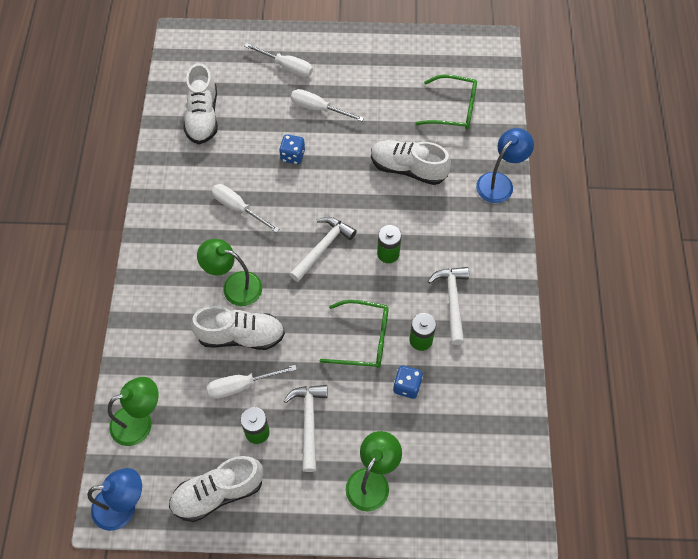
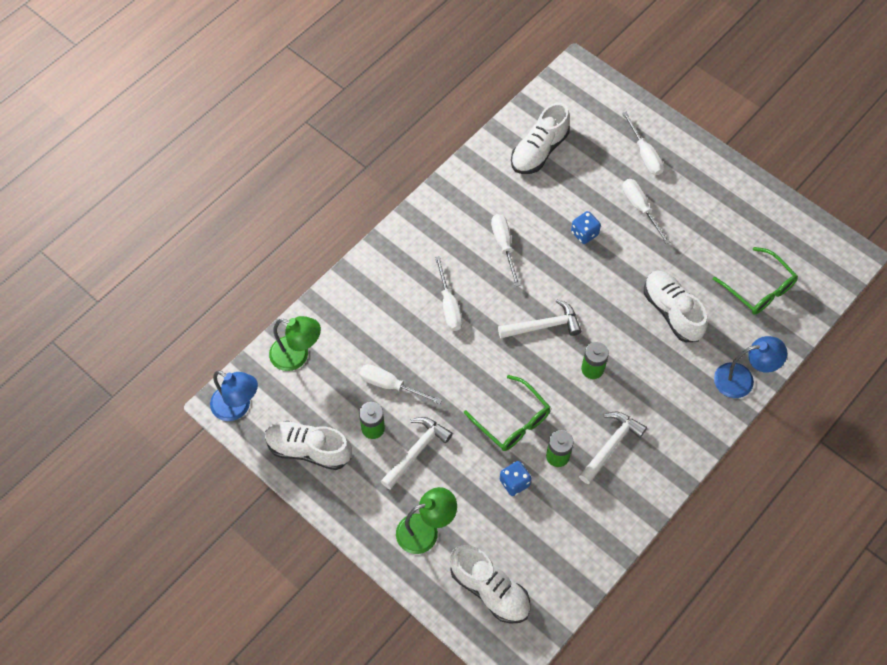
camera: 40 degrees right, 0 degrees up
white shoe [191,306,285,350] -> white shoe moved to [450,545,530,624]
green lamp [197,239,262,306] -> white screwdriver [435,256,463,331]

